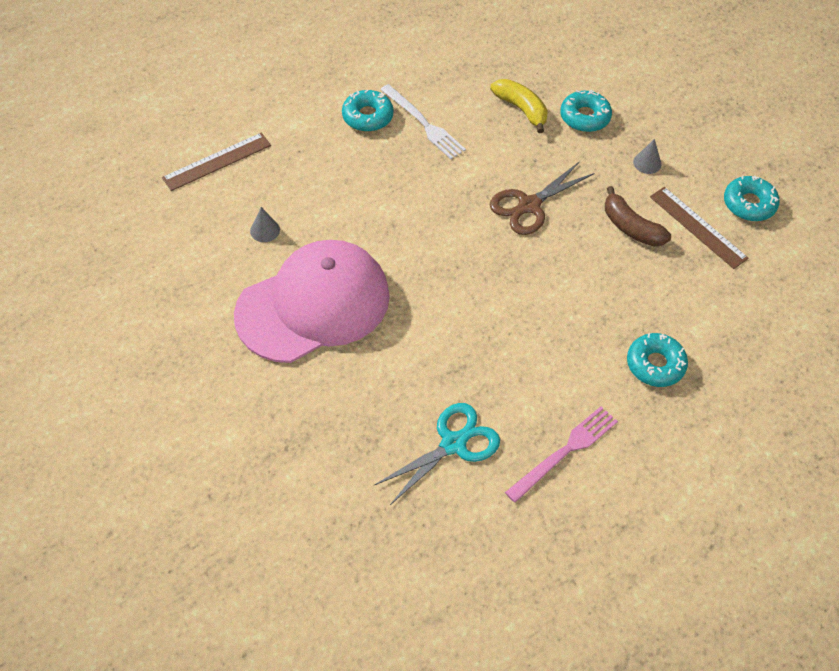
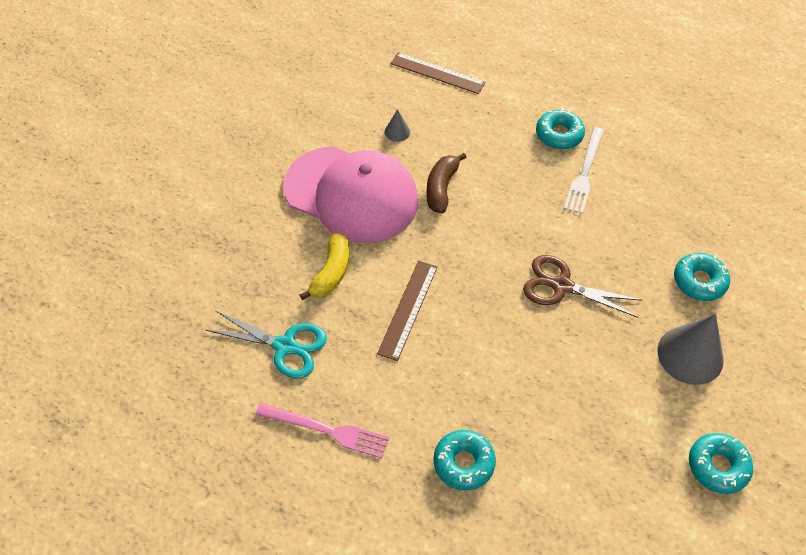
camera: 60 degrees right, 0 degrees up
yellow banana [490,79,548,133] -> yellow banana moved to [300,233,349,300]
brown banana [605,186,671,247] -> brown banana moved to [426,153,467,213]
grey cone [633,139,661,174] -> grey cone [658,314,724,385], size x2.14
brown ruler [650,187,749,269] -> brown ruler moved to [377,261,438,361]

